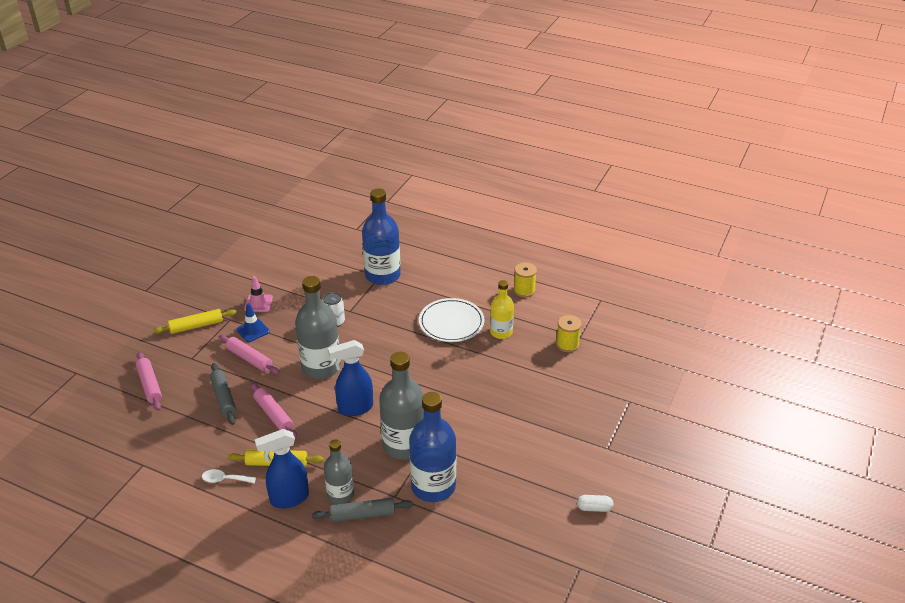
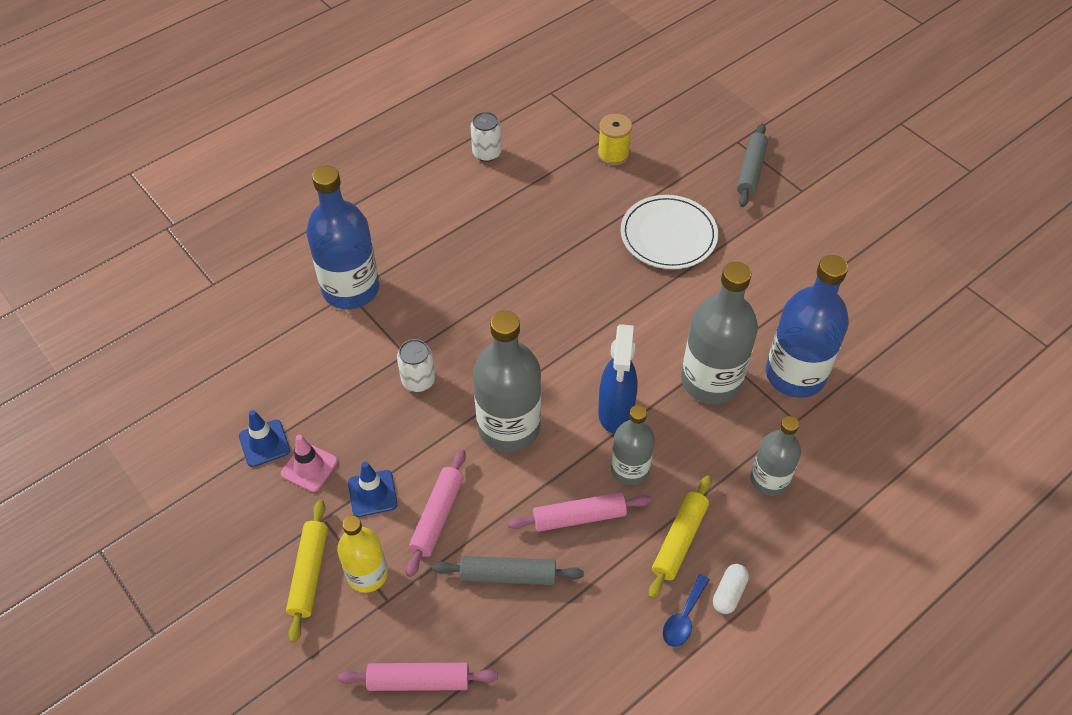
camera: 65 degrees left, 15 degrees up
white spoon [202,469,256,483] -> blue spoon [663,574,710,647]
pink rolling pin [219,335,280,374] -> pink rolling pin turned 45 degrees counterclockwise [406,449,466,577]
blue spray bottle [255,429,309,508] -> none
grey rolling pin [312,498,413,522] -> grey rolling pin moved to [737,123,768,207]
white plate [419,298,485,342] -> white plate moved to [621,195,718,269]
yellow bottle [490,280,514,339] -> yellow bottle moved to [337,515,388,593]
yellow spool [513,262,537,298] -> white can [471,112,502,162]
white capsule [577,495,613,512] -> white capsule moved to [713,564,749,614]
none -> blue traffic cone [239,410,290,467]
none -> grey bottle [611,405,655,485]

